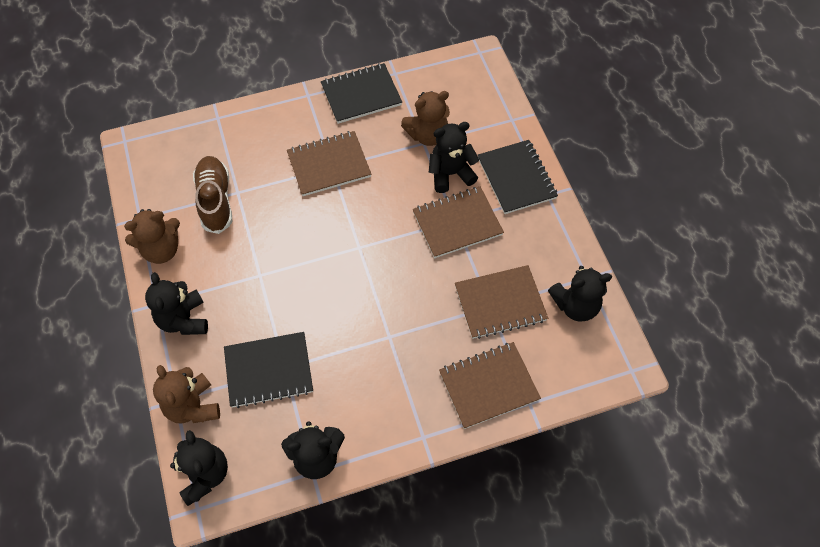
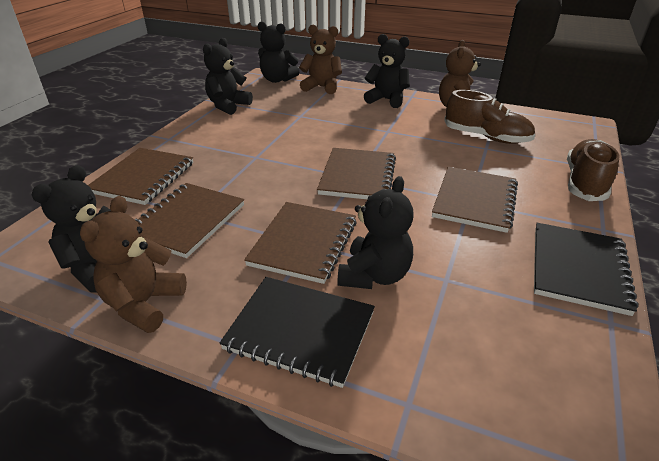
camera: 130 degrees right, 25 degrees down
black notebook [224,332,313,408] -> none
brown teddy bear [401,91,450,146] -> brown teddy bear moved to [80,196,187,333]
none -> brown notebook [317,148,396,200]
none -> brown shoe [567,139,620,201]

